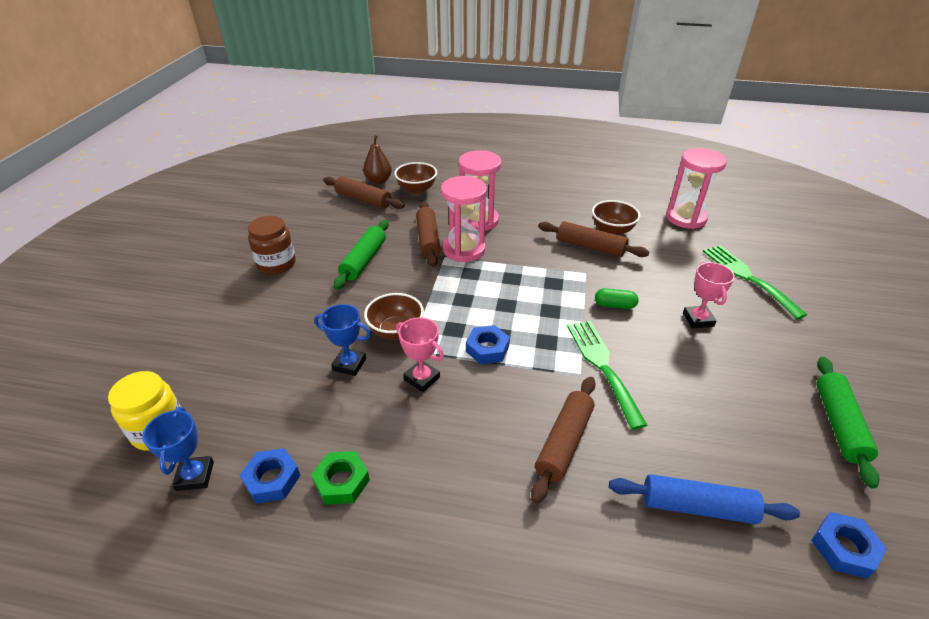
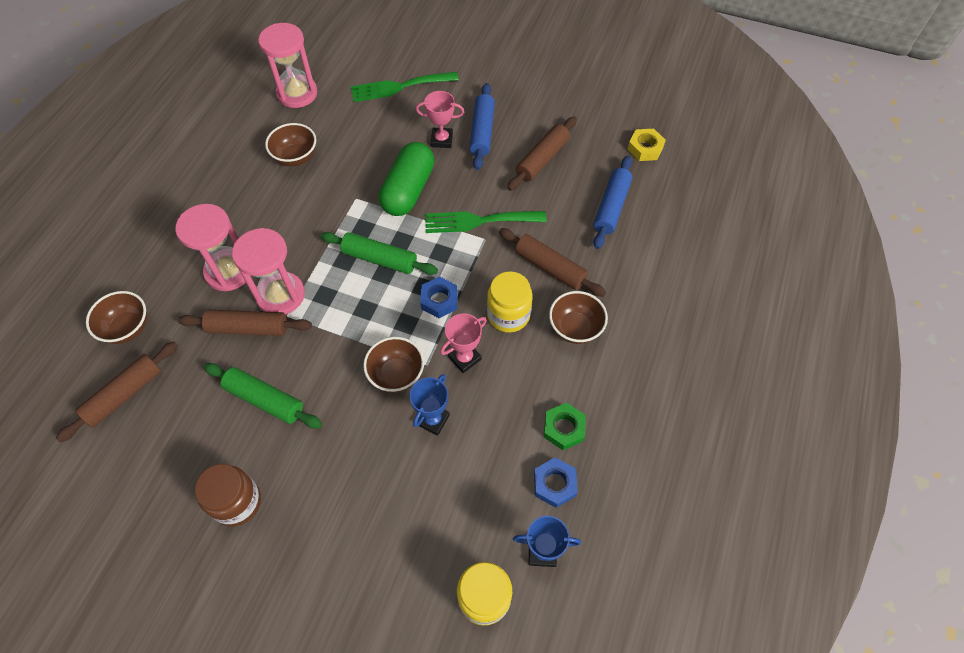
camera: 80 degrees left, 20 degrees up
brown pear [363,135,392,184] -> none
brown rolling pin [538,221,649,257] -> brown rolling pin moved to [508,116,577,191]
green capsule [595,288,639,309] -> green capsule [379,142,434,216], size x2.17
blue nut [811,512,887,579] -> yellow nut [627,129,666,161]
green rolling pin [816,357,879,489] -> green rolling pin moved to [321,232,438,275]
none -> blue rolling pin [469,83,495,170]
none -> yellow jar [487,271,532,333]
none -> brown bowl [549,291,608,344]

